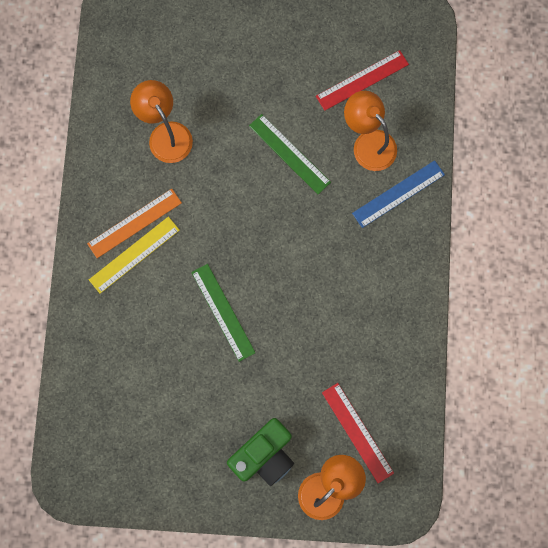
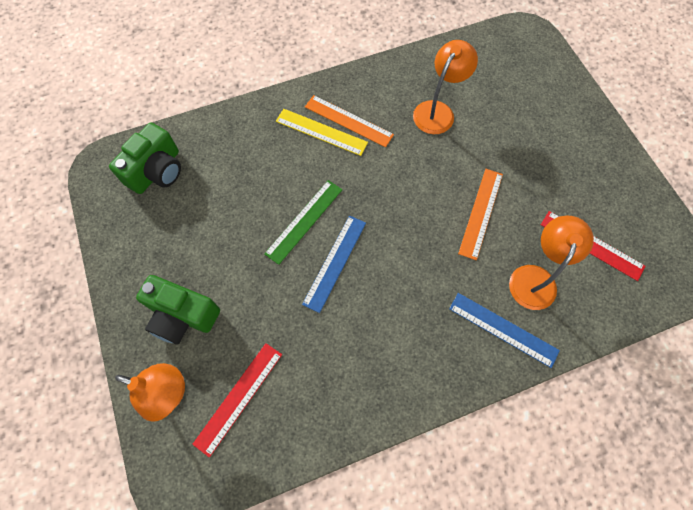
camera: 65 degrees right, 10 degrees down
green ruler [249,114,331,194] -> orange ruler [458,169,503,260]
none -> green camera [109,123,181,194]
none -> blue ruler [302,216,366,313]

